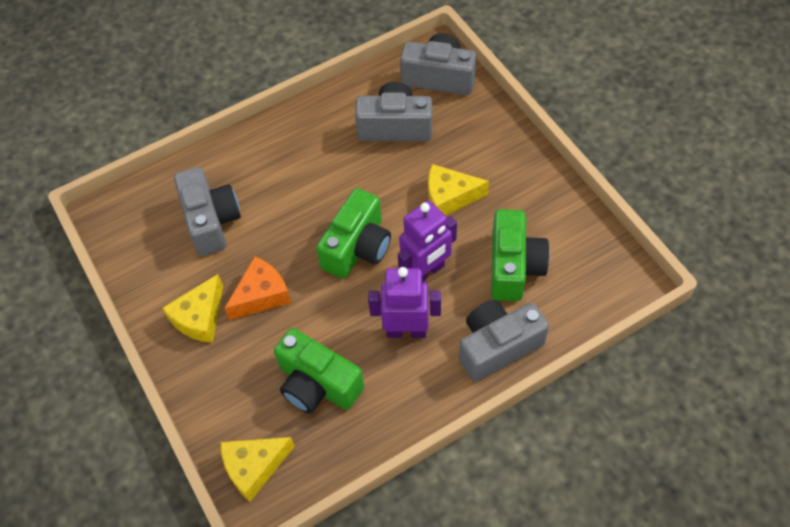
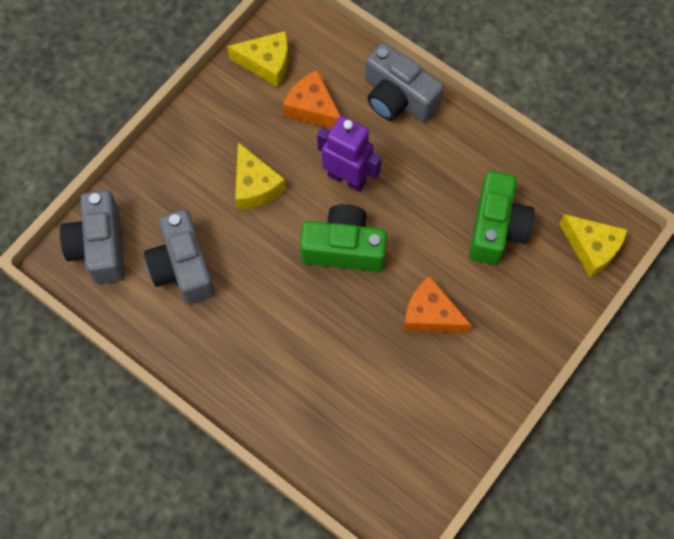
camera: 115 degrees left, 10 degrees up
yellow cheese [162,274,223,343] -> yellow cheese moved to [227,31,288,87]
grey camera [174,167,241,256] -> none
purple robot [368,267,441,338] -> none
green camera [491,209,550,301] -> orange cheese [283,70,340,128]

